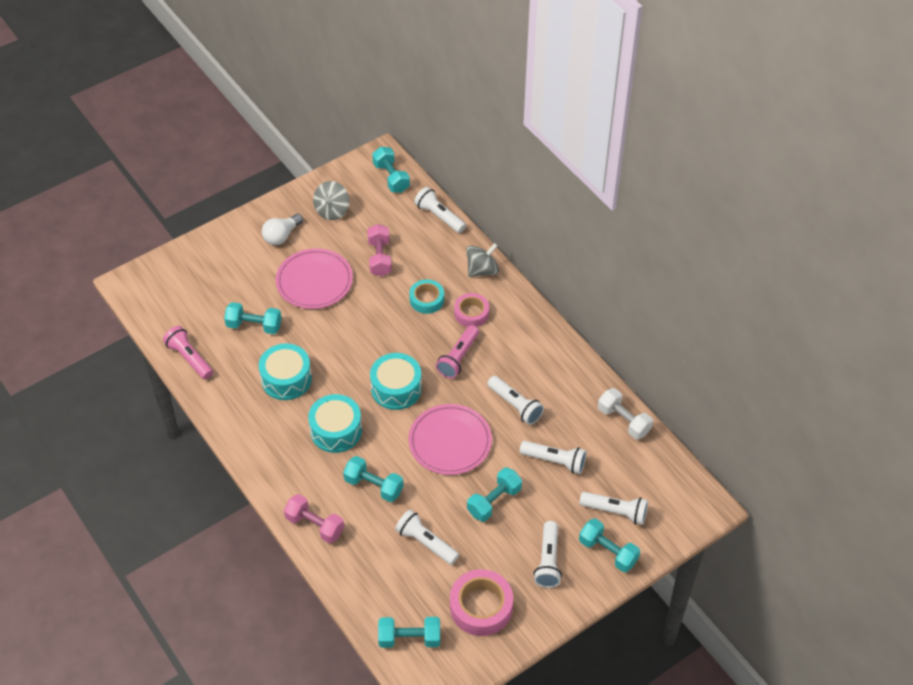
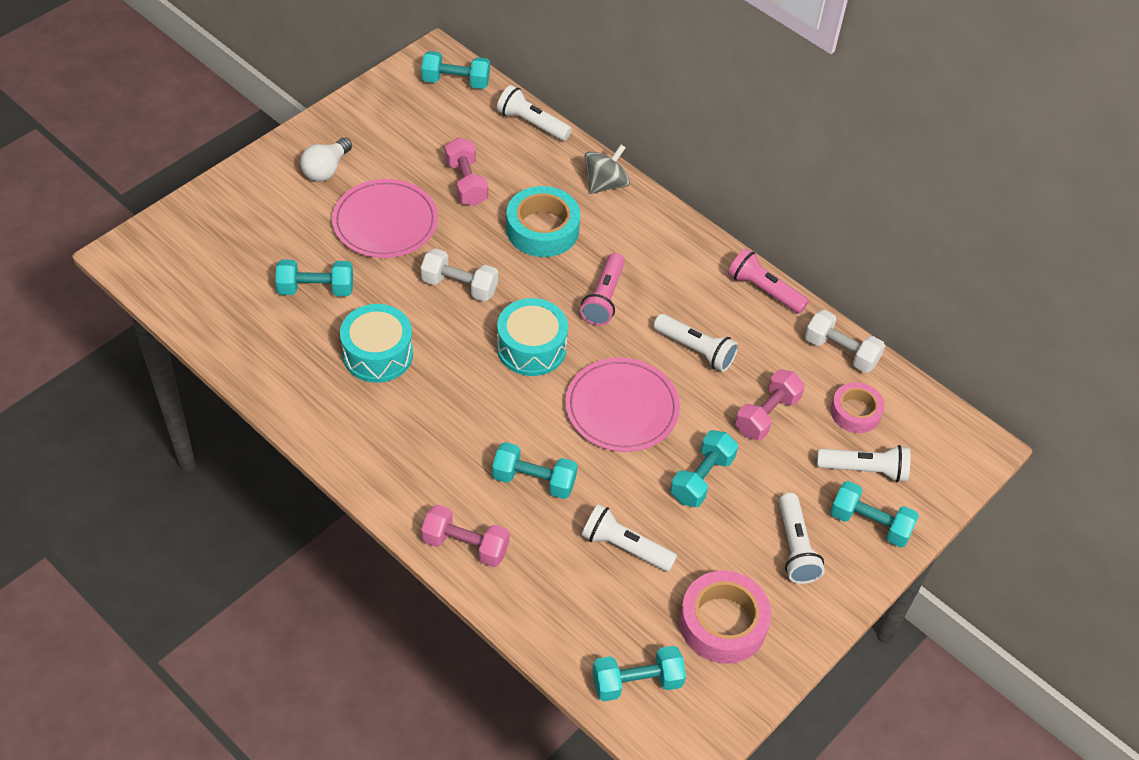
camera: 15 degrees left, 0 degrees up
pink flashlight [163,326,213,380] -> pink flashlight moved to [728,248,809,314]
turquoise drum [308,394,362,453] -> none
grey spinning top [313,181,349,220] -> none
turquoise dumbbell [372,147,410,193] -> turquoise dumbbell turned 45 degrees counterclockwise [421,51,490,89]
turquoise tape [409,279,444,314] -> turquoise tape [506,186,581,257], size x1.57
pink tape [454,293,489,327] -> pink tape moved to [831,382,885,433]
white flashlight [520,441,586,474] -> pink dumbbell [735,369,805,440]
none -> white dumbbell [421,248,498,301]

